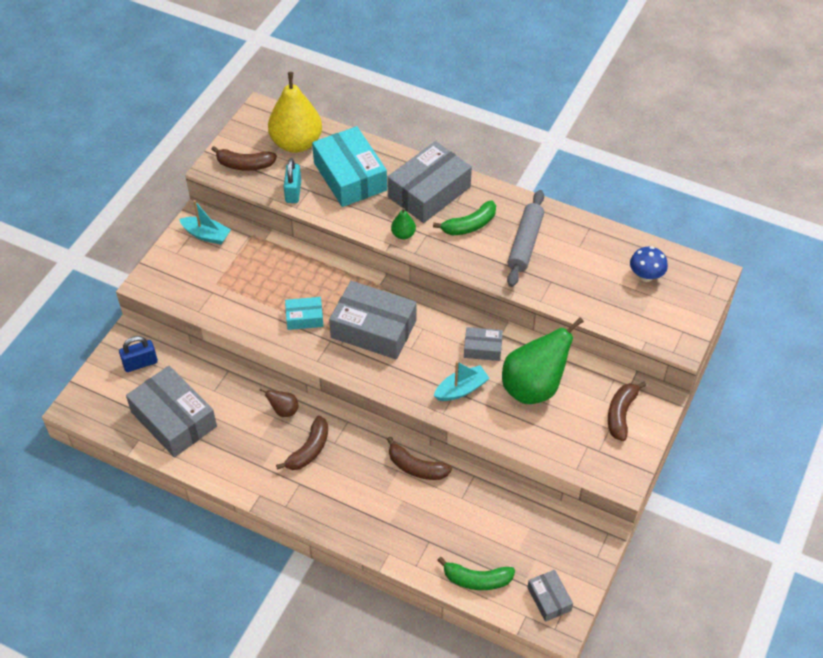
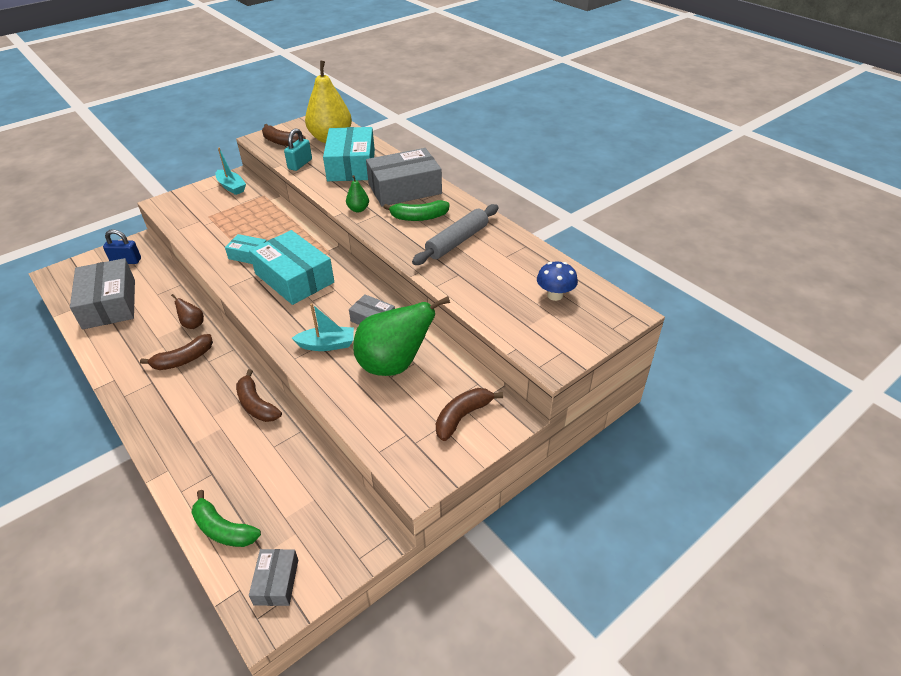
camera: 25 degrees right, 10 degrees down
grey box [329,281,417,360] -> turquoise box [249,230,334,305]

